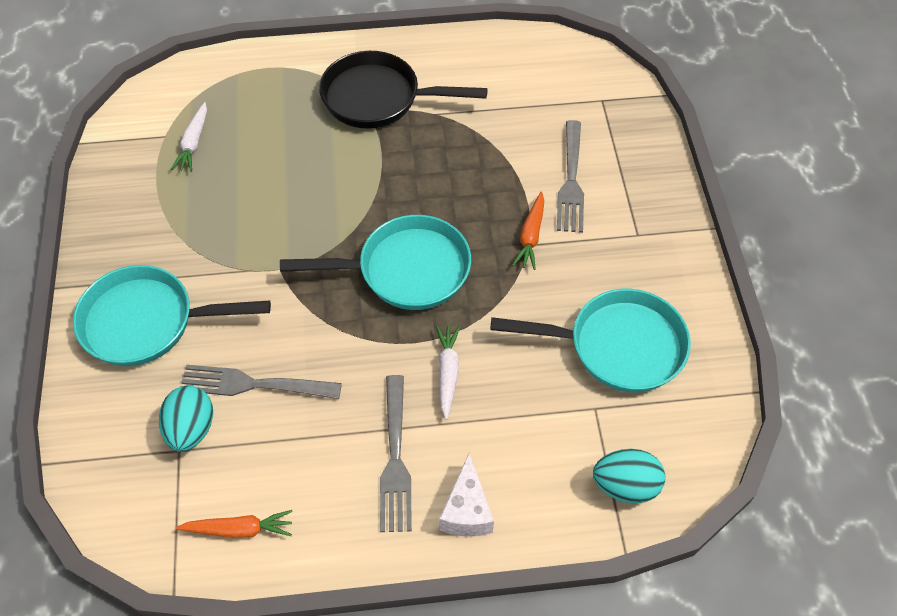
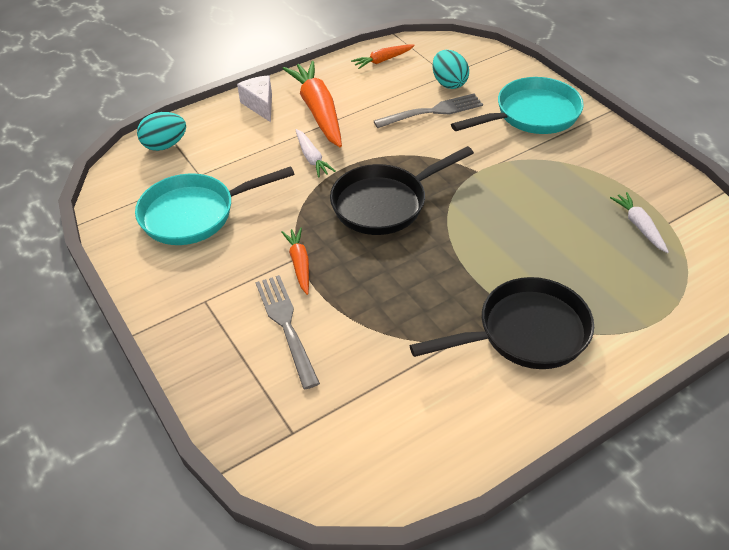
camera: 155 degrees right, 10 degrees down
turquoise pan [280,215,471,310] -> black pan [330,146,474,235]
grey fork [380,375,412,532] -> orange carrot [282,61,342,147]

